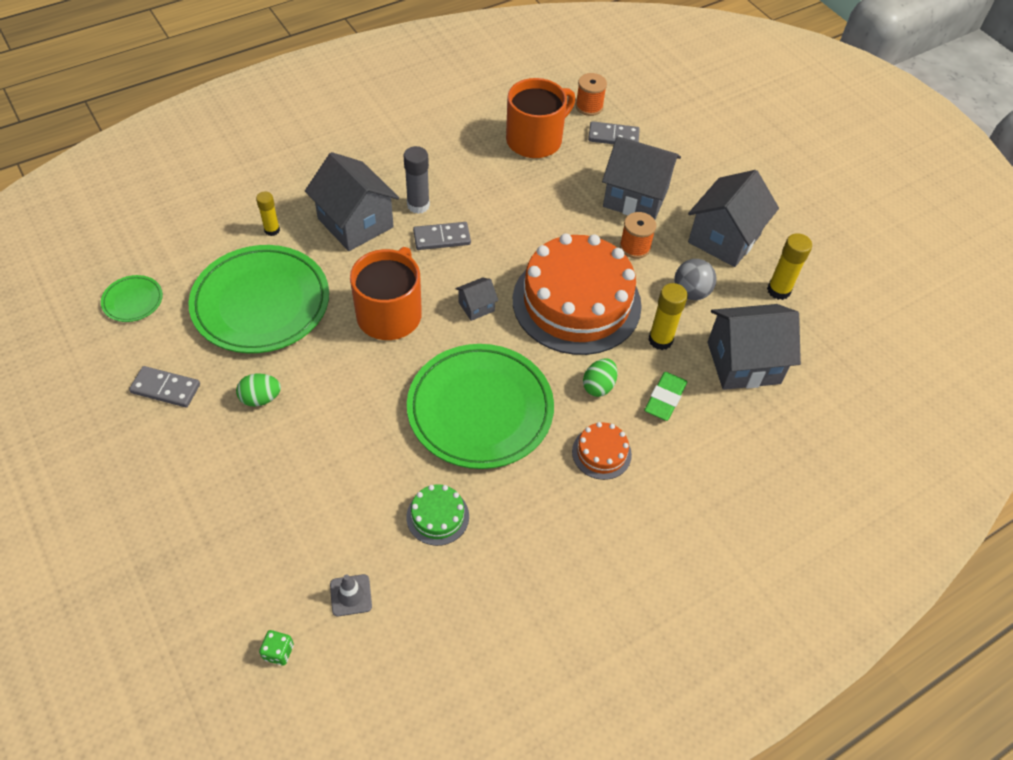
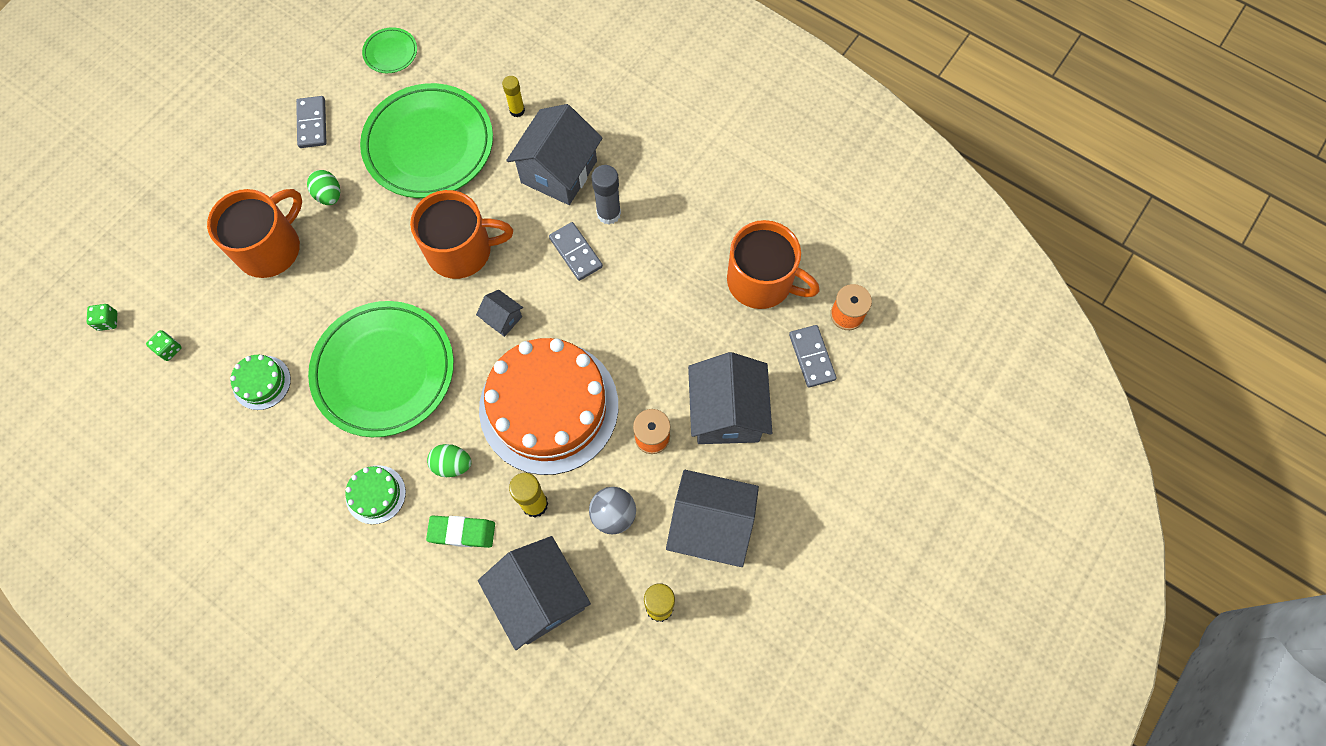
camera: 70 degrees right, 15 degrees up
grey traffic cone [330,574,372,617] -> green dice [146,330,182,361]
orange cake [572,422,632,480] -> green cake [345,465,406,524]
none -> orange mug [207,189,302,278]

